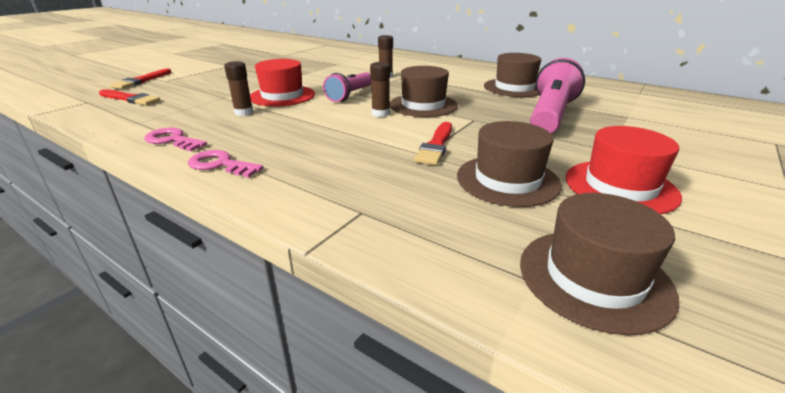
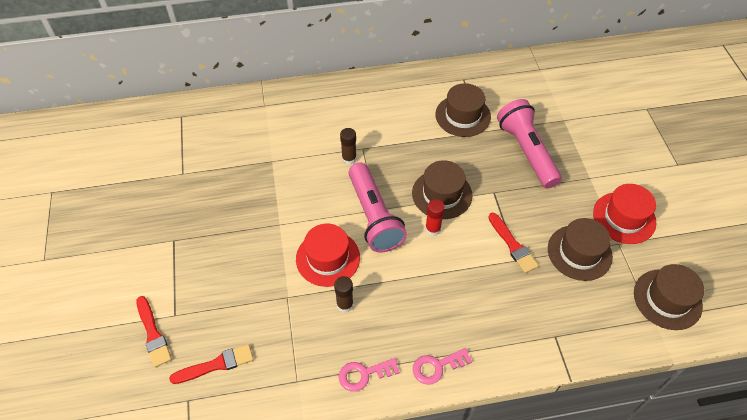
camera: 45 degrees left, 25 degrees up
pink flashlight [323,72,371,102] -> pink flashlight [348,163,407,253], size x1.56
brown glue stick [370,62,390,117] -> red glue stick [425,199,445,236]

